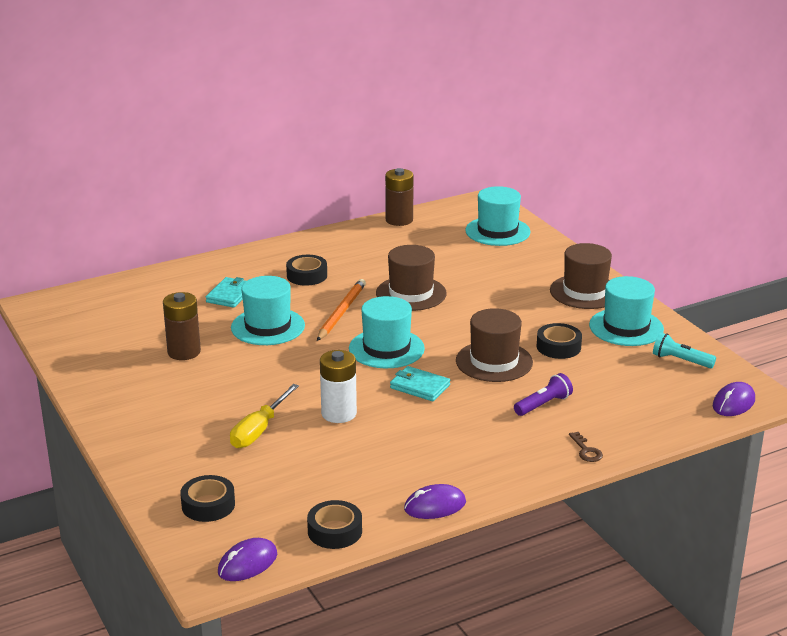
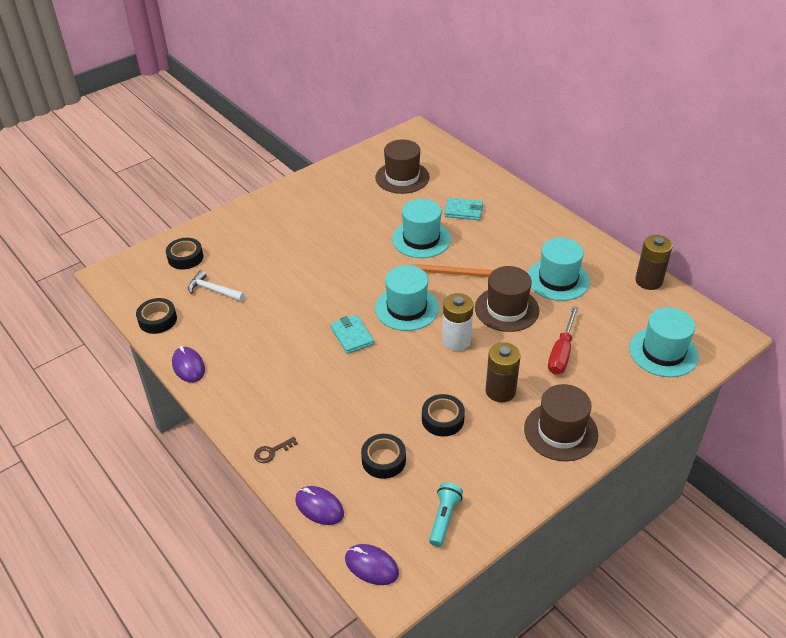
camera: 80 degrees right, 15 degrees up
brown battery [163,292,201,360] -> brown battery moved to [486,342,521,402]
purple mouse [218,538,277,581] -> purple mouse moved to [295,486,344,525]
yellow screwdriver [230,384,299,448] -> none
black tape [286,255,327,286] -> black tape moved to [361,434,406,479]
white battery [320,350,357,423] -> white battery moved to [442,293,473,351]
turquoise wallet [390,366,450,401] -> turquoise wallet turned 45 degrees counterclockwise [330,315,374,354]
brown hat [456,308,533,382] -> brown hat moved to [375,139,430,194]
purple flashlight [514,373,573,416] -> none
turquoise hat [589,276,664,346] -> turquoise hat moved to [528,237,590,301]
none -> white hammer [188,270,245,301]
none -> red screwdriver [548,306,578,375]

